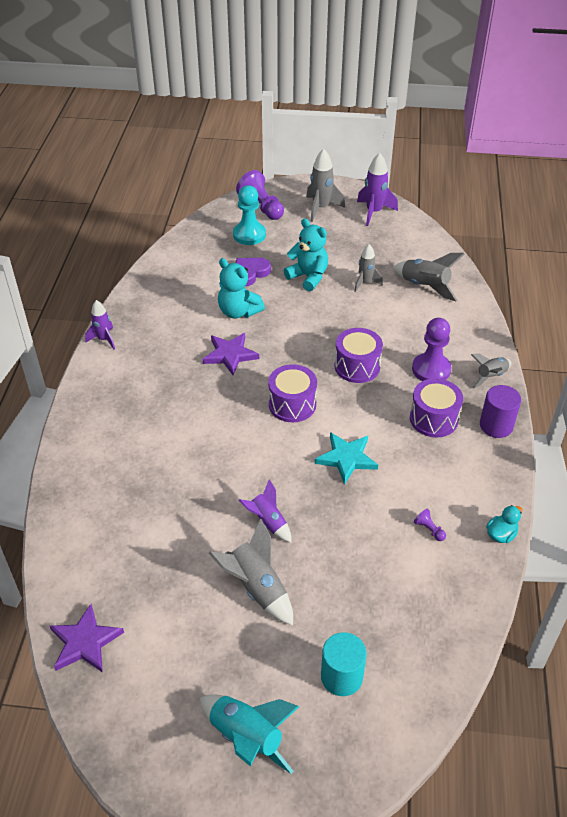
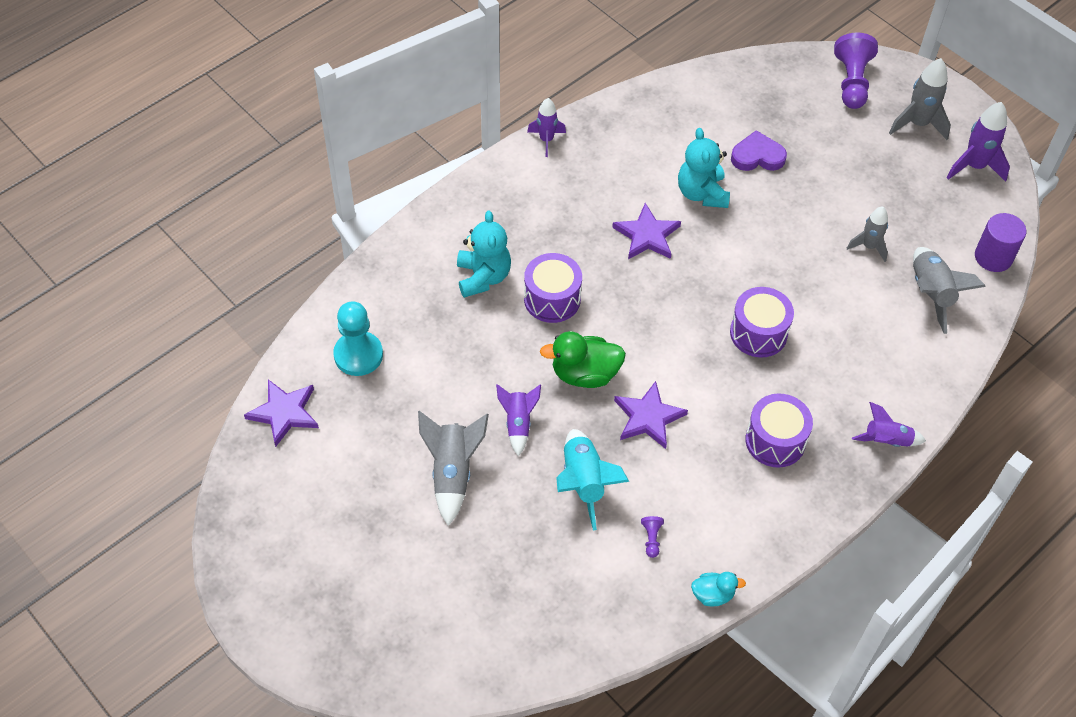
camera: 40 degrees right, 10 degrees up
turquoise rocket [200,694,300,774] -> turquoise rocket moved to [556,429,629,530]
turquoise pawn [233,185,266,245] -> turquoise pawn moved to [333,301,383,376]
purple drum [268,364,317,422] -> purple drum moved to [524,253,582,323]
turquoise teddy bear [284,219,328,291] -> turquoise teddy bear moved to [457,210,511,298]
turquoise star [315,432,378,485] -> purple star [614,381,688,449]
turquoise cylinder [321,632,367,696] -> none
purple pawn [412,318,451,381] -> none
grey rocket [471,353,512,388] -> purple rocket [852,402,926,447]
purple cylinder [480,385,521,438] -> purple cylinder moved to [975,213,1026,272]
none -> green duck [540,331,626,388]

